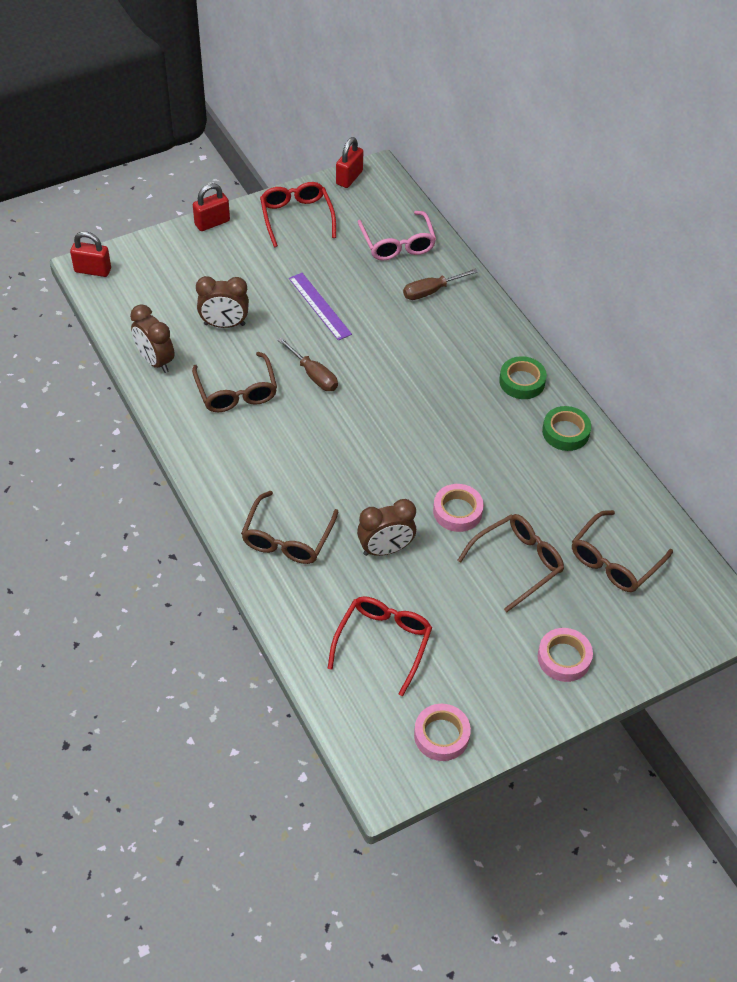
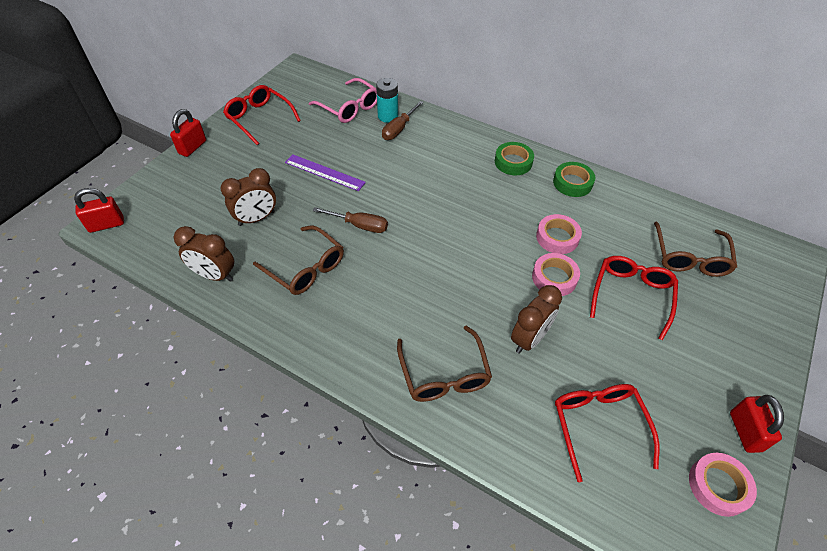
camera: 30 degrees left, 0 degrees up
red padlock [336,137,363,188] -> red padlock moved to [730,395,784,453]
brown glasses [457,514,564,612] -> red glasses [590,256,678,340]
pink tape [537,628,593,682] -> pink tape moved to [536,214,582,254]
none -> turquoise battery [376,78,398,123]

